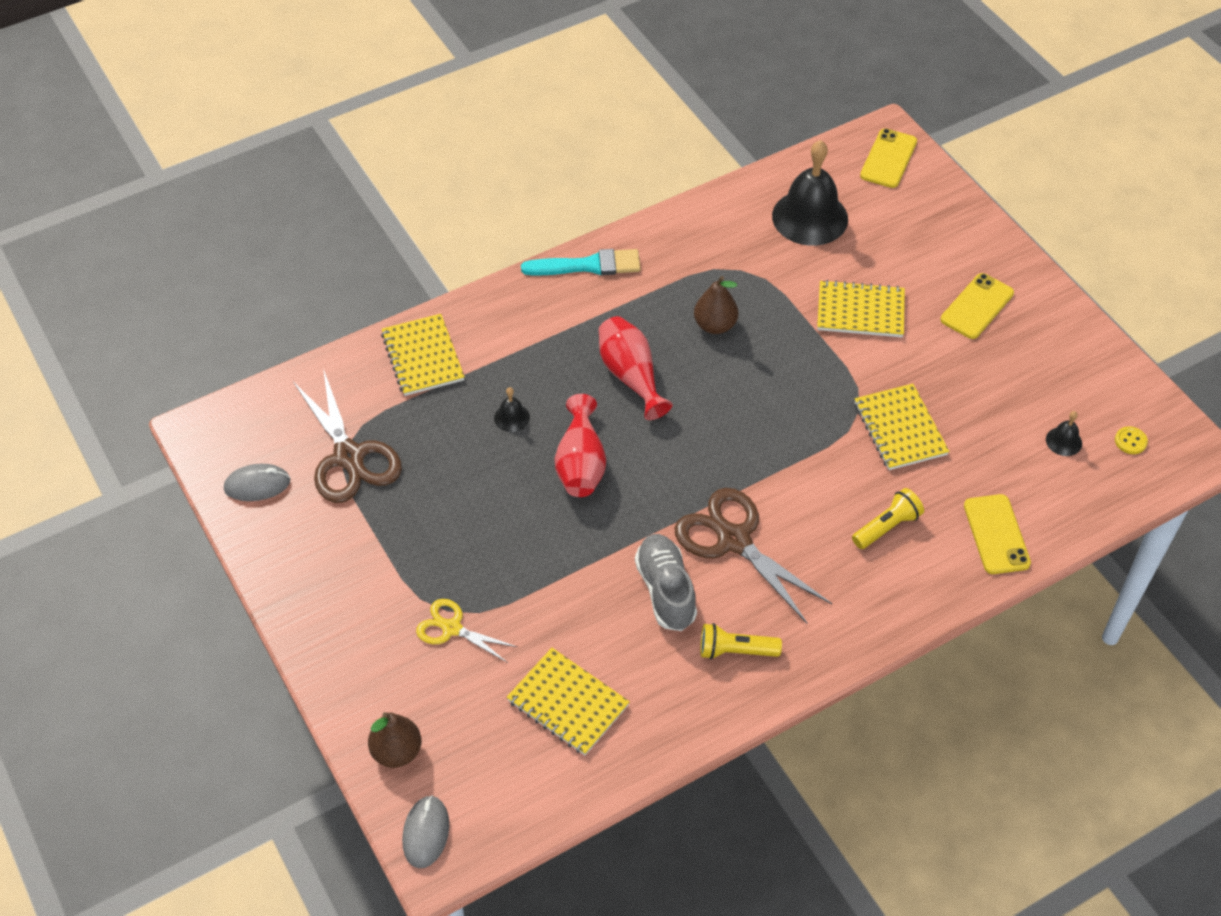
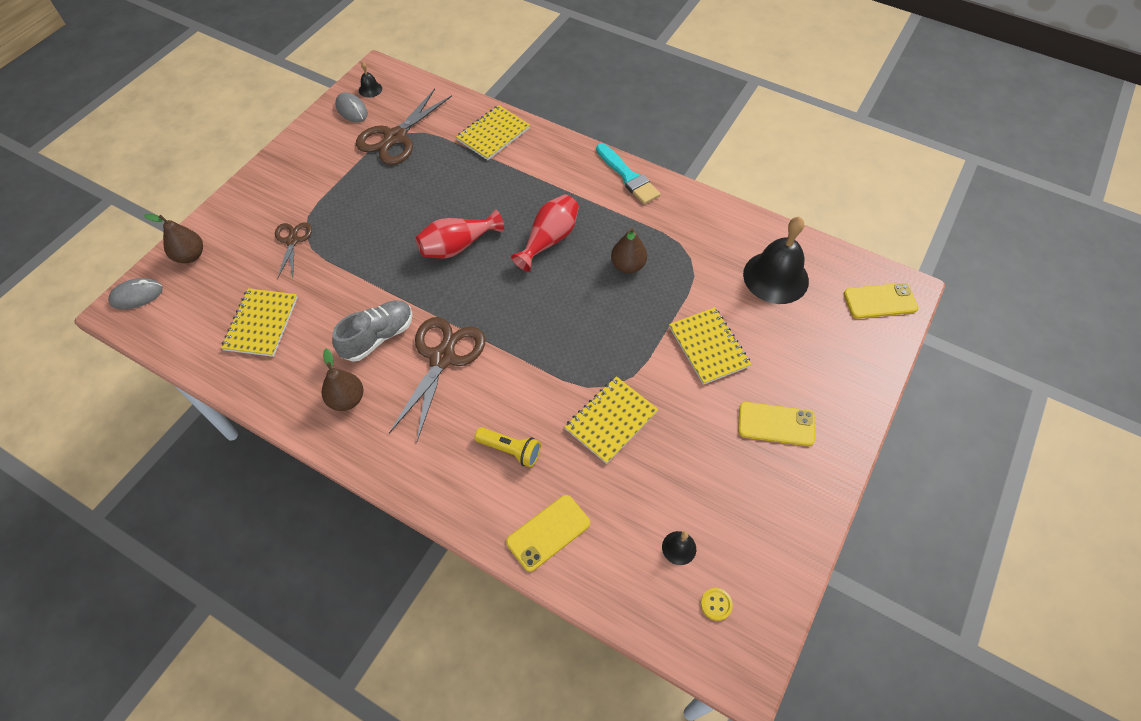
camera: 60 degrees right, 5 degrees up
yellow scissors [416,599,517,663] -> brown scissors [275,223,312,277]
black bell [494,387,530,432] -> black bell moved to [359,62,382,98]
yellow flashlight [700,623,782,659] -> brown pear [322,349,364,411]

